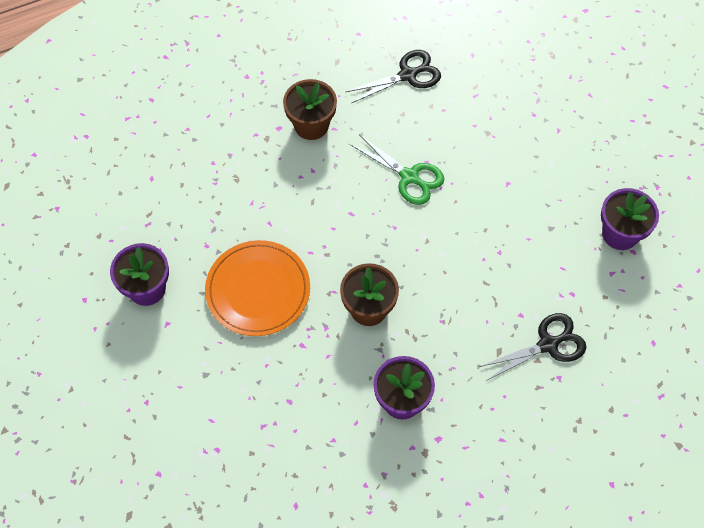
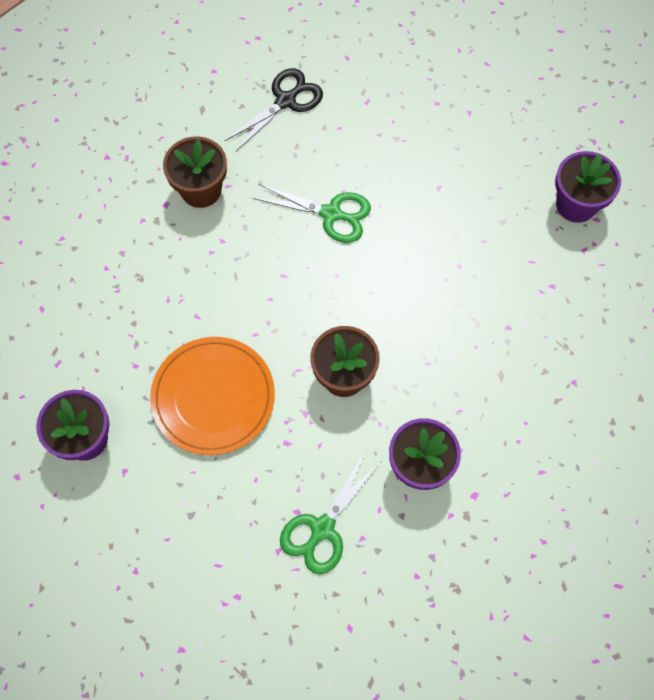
camera: 20 degrees left, 5 degrees up
black scissors [479,313,586,381] -> none
none -> green scissors [280,452,381,574]

